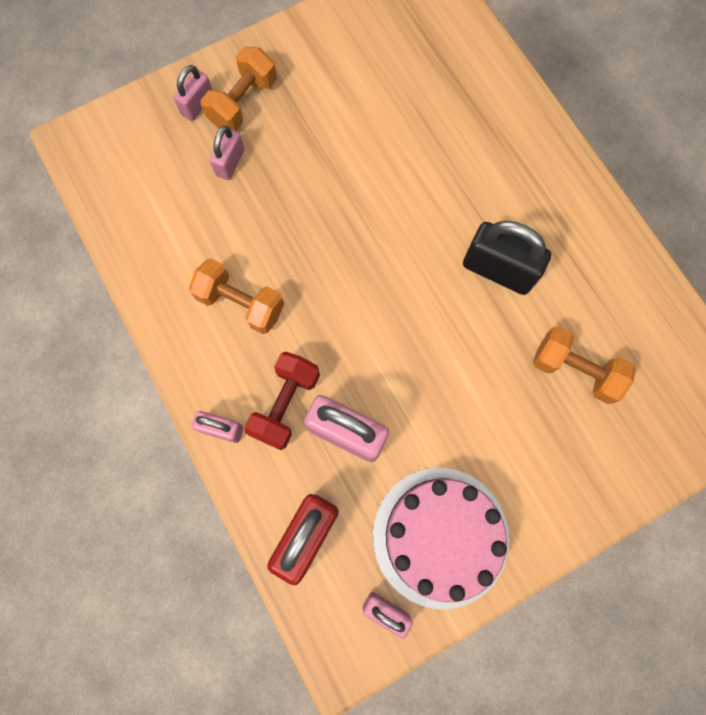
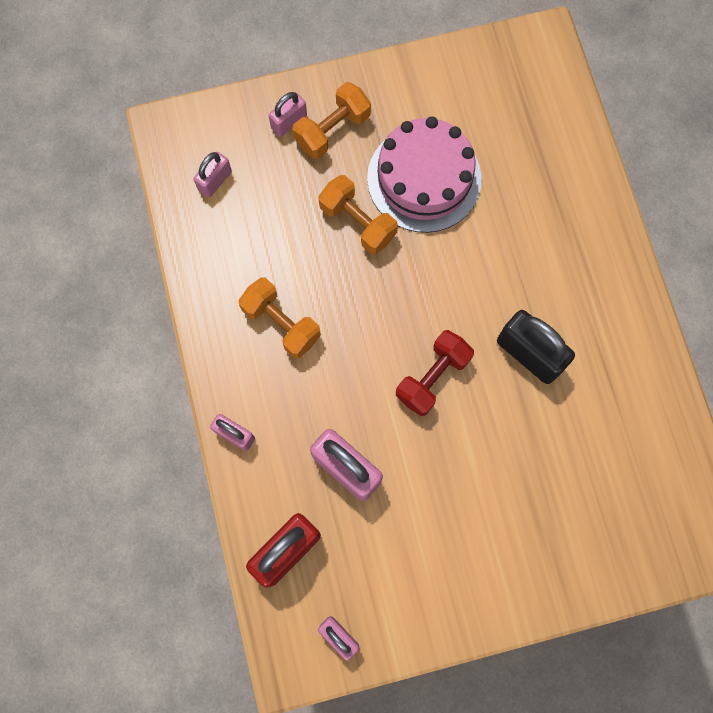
camera: 15 degrees right, 0 degrees up
pink padlock [209,126,244,180] -> pink padlock moved to [194,152,232,198]
red dumbbell [244,352,320,450] -> red dumbbell moved to [396,330,474,416]
pink cake [373,468,509,609] -> pink cake moved to [367,117,482,233]
orange dumbbell [533,326,636,404] -> orange dumbbell moved to [318,175,398,254]

